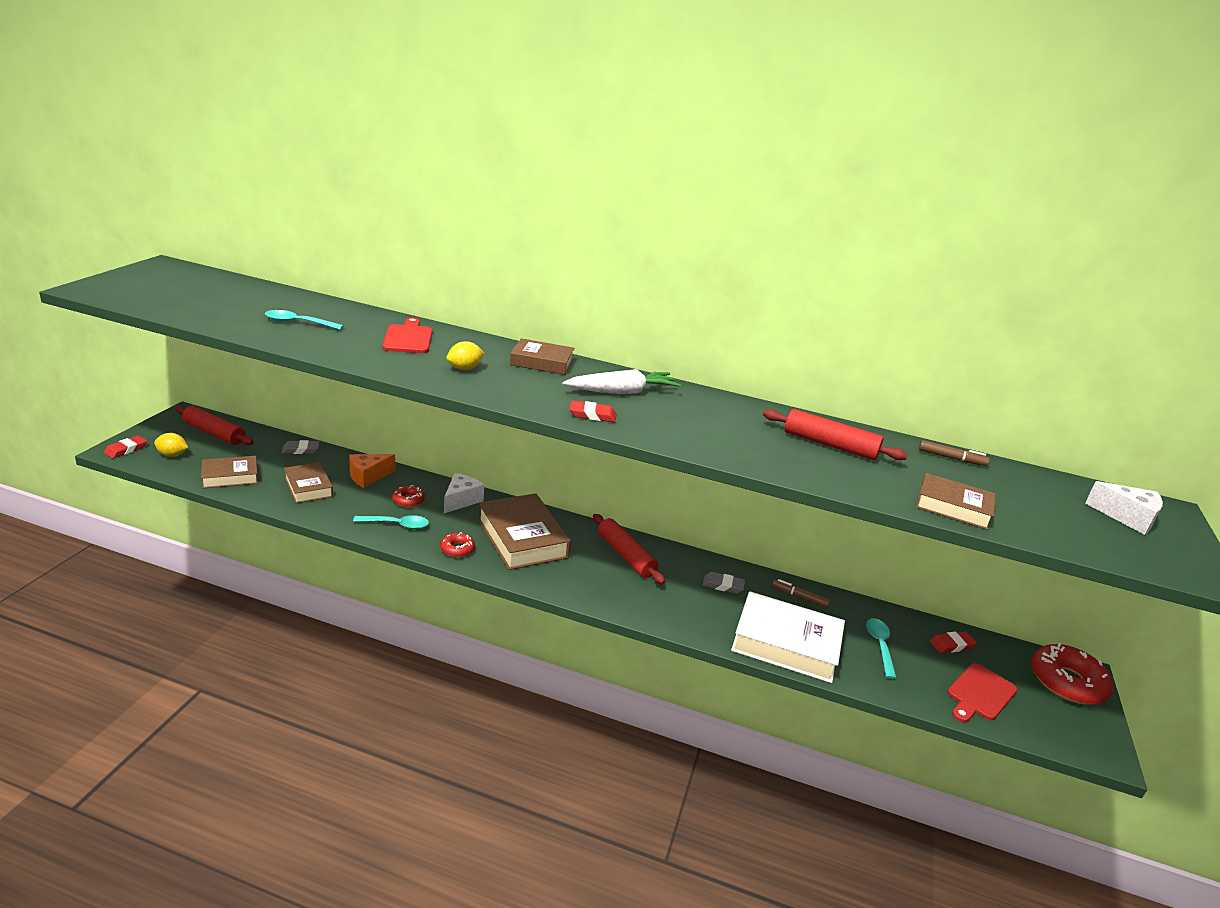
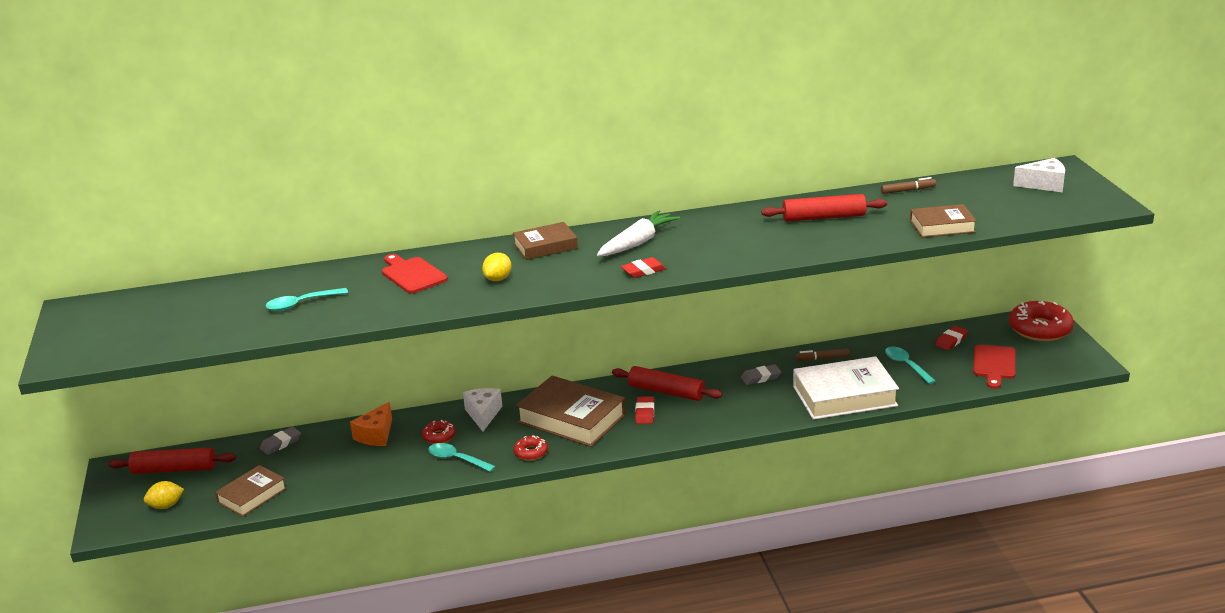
camera: 25 degrees left, 0 degrees up
red eraser [104,435,147,458] -> red eraser moved to [635,396,654,424]
brown book [284,462,333,503] -> none
turquoise spoon [353,515,429,529] -> turquoise spoon turned 120 degrees counterclockwise [428,443,496,472]

